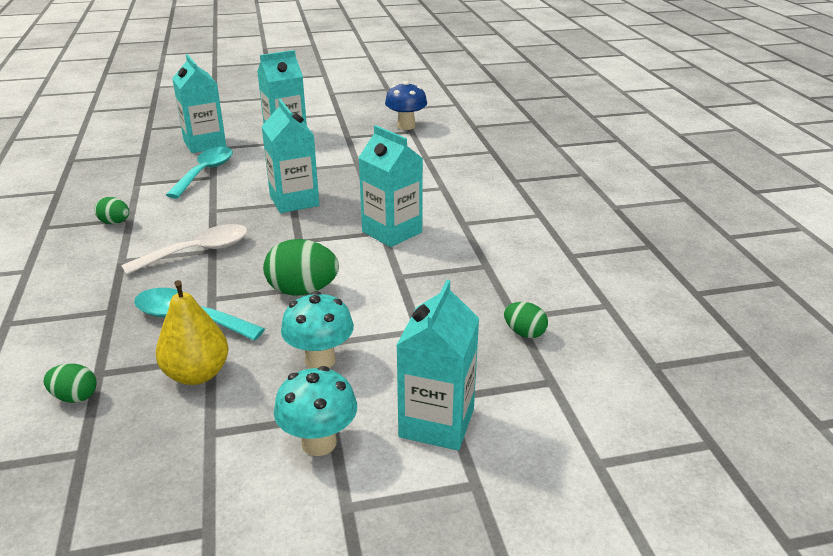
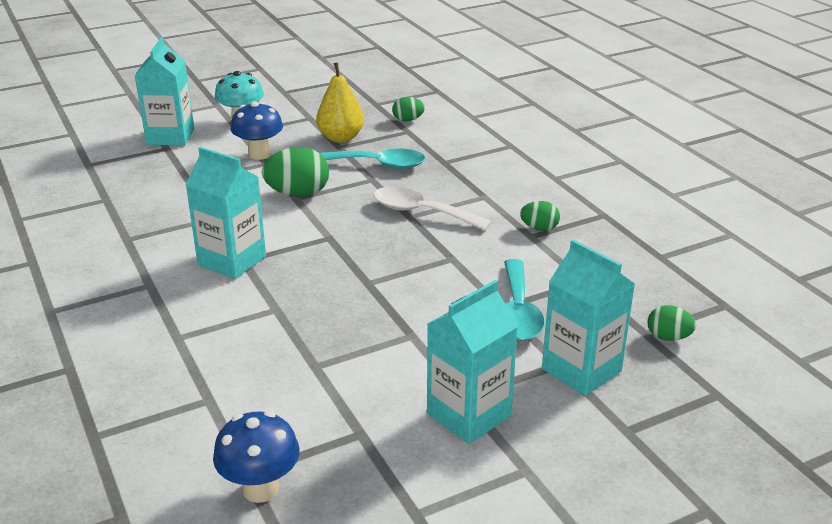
camera: 165 degrees right, 0 degrees up
white spoon [121,224,248,275] -> white spoon turned 75 degrees clockwise [373,186,492,231]
turquoise carton [261,99,319,213] -> none
turquoise mushroom [281,291,354,369] -> blue mushroom [231,101,283,160]
green egg [504,302,548,338] -> green egg moved to [648,305,696,341]

